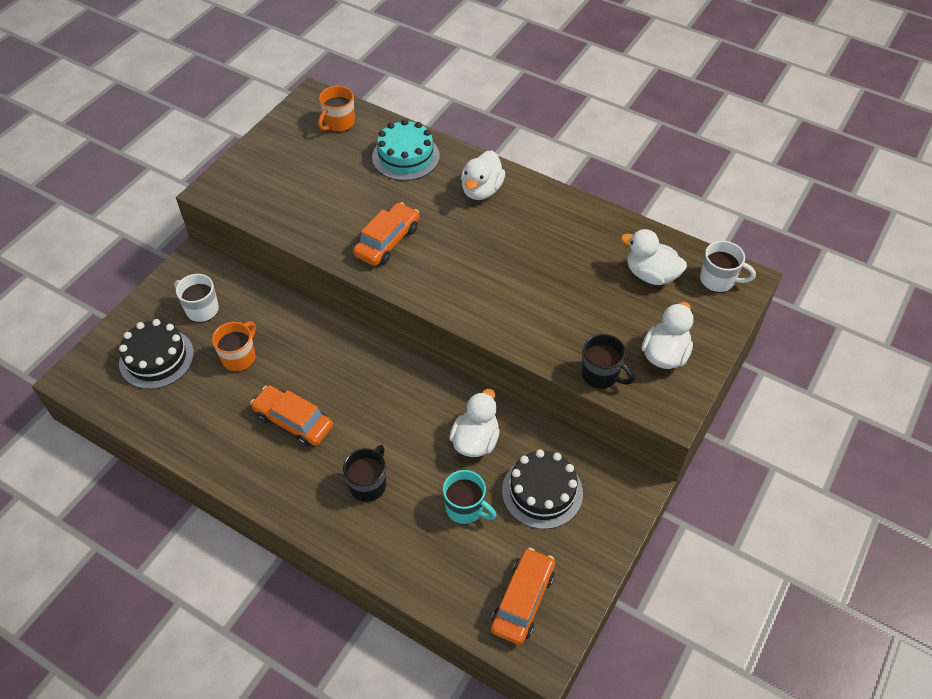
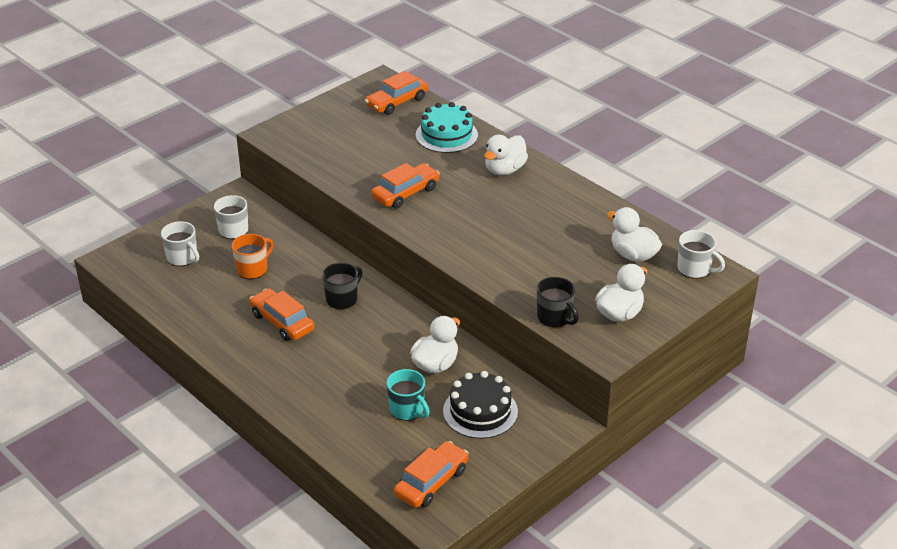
camera: 15 degrees right, 15 degrees down
black cake [119,319,194,389] -> white mug [161,221,199,266]
orange mug [318,86,355,132] -> orange car [365,71,428,115]
black mug [343,445,386,502] -> black mug moved to [322,263,363,309]

